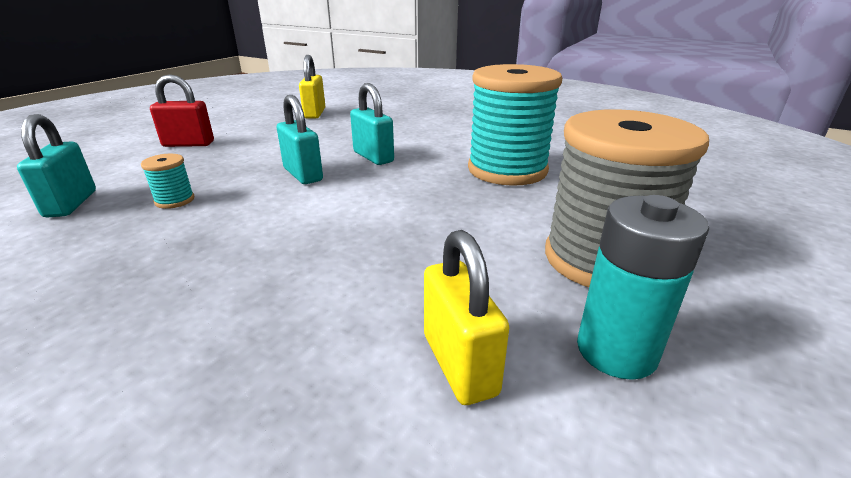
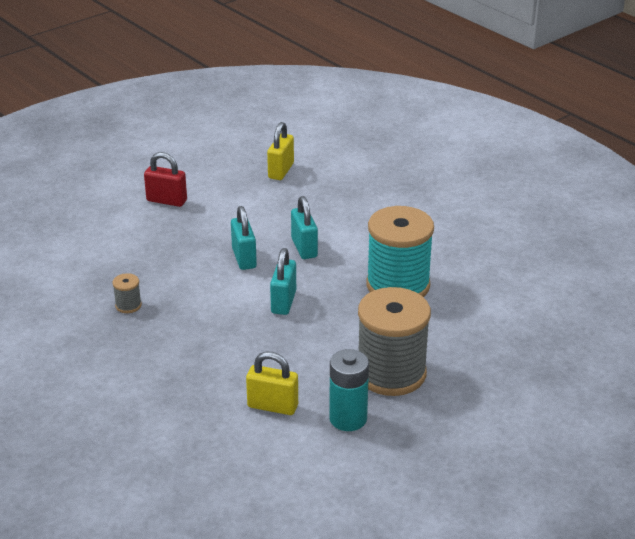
camera: 20 degrees right, 5 degrees up
turquoise padlock [17,114,96,217] -> turquoise padlock moved to [270,248,296,315]
turquoise spool [141,154,194,209] -> none
yellow padlock [424,230,509,405] -> yellow padlock turned 75 degrees counterclockwise [246,352,298,415]
none -> grey spool [112,273,142,313]

